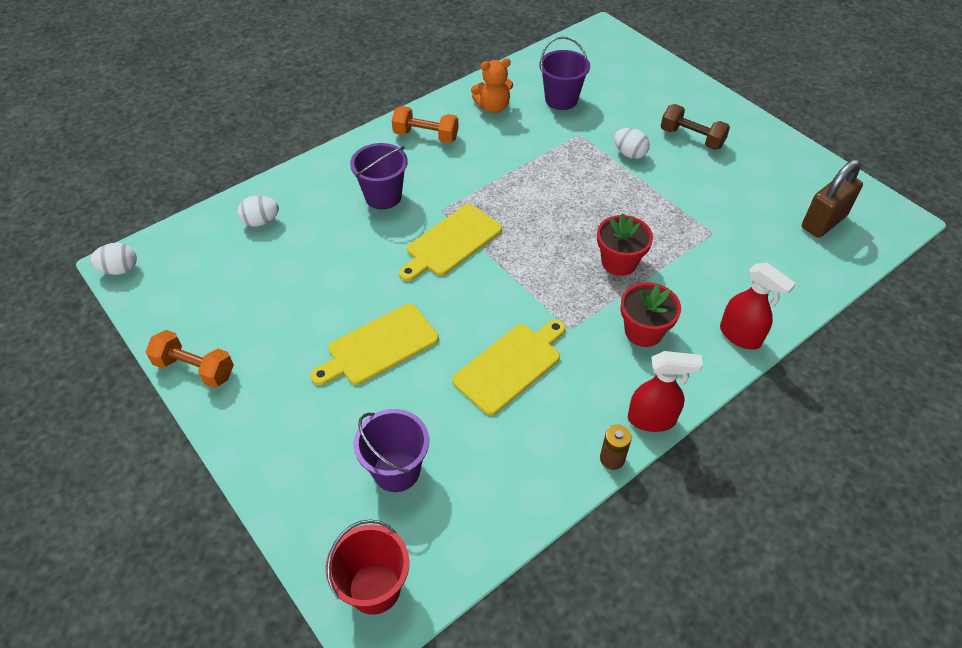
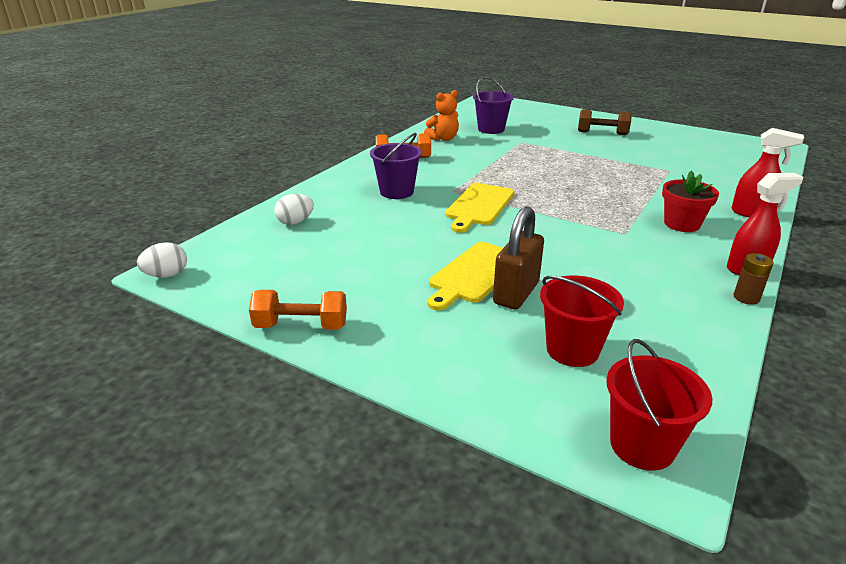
camera: 20 degrees left, 20 degrees down
purple bucket [354,409,429,492] -> red bucket [540,276,624,367]
yellow cutting board [452,319,566,415] -> none
red flower pot [597,213,653,276] -> none
white egg [614,128,650,159] -> none
brown padlock [802,159,863,238] -> brown padlock moved to [493,206,544,309]

